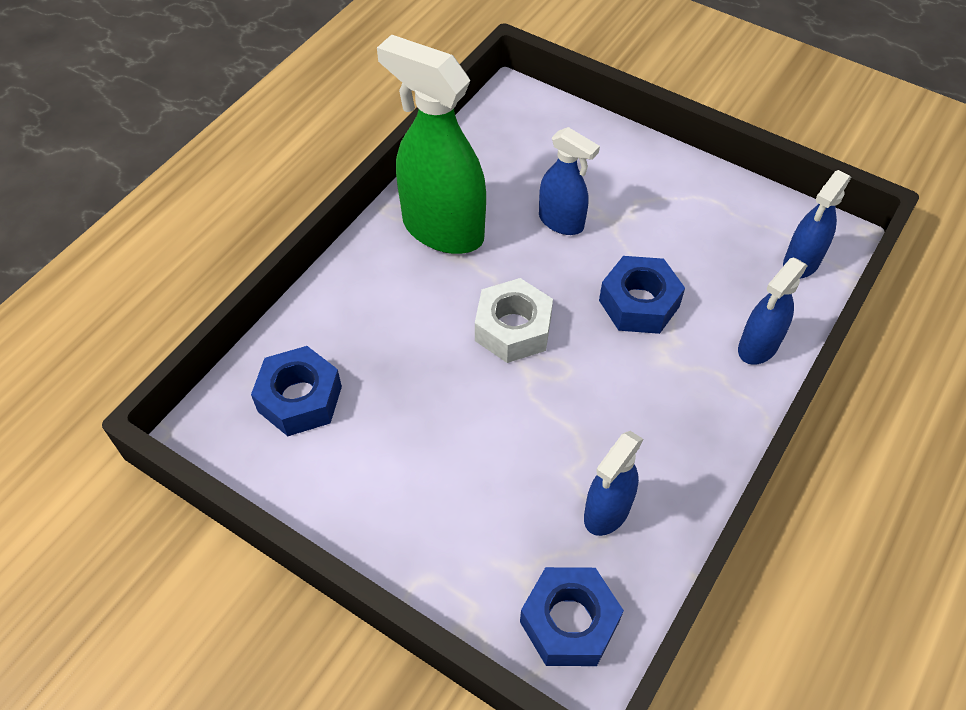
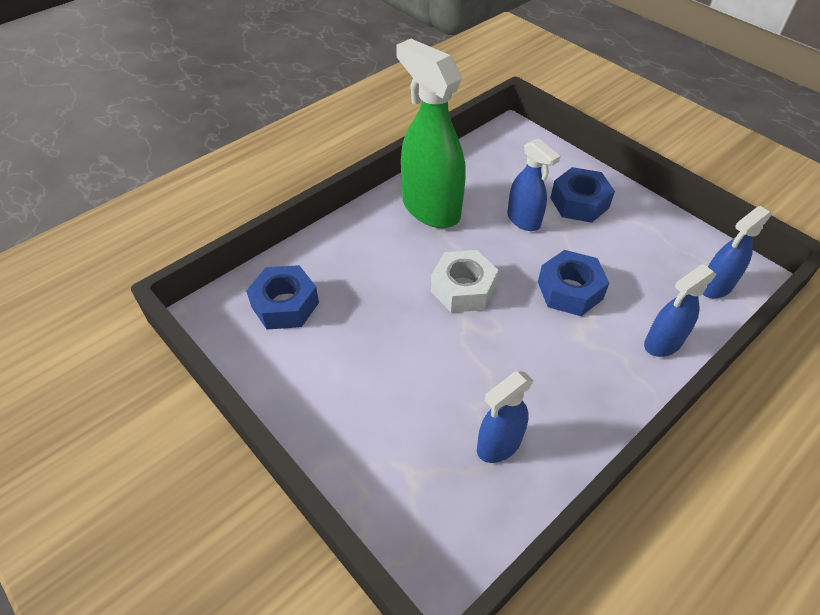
camera: 15 degrees right, 5 degrees down
blue nut [520,567,624,666] -> blue nut moved to [550,167,615,223]

